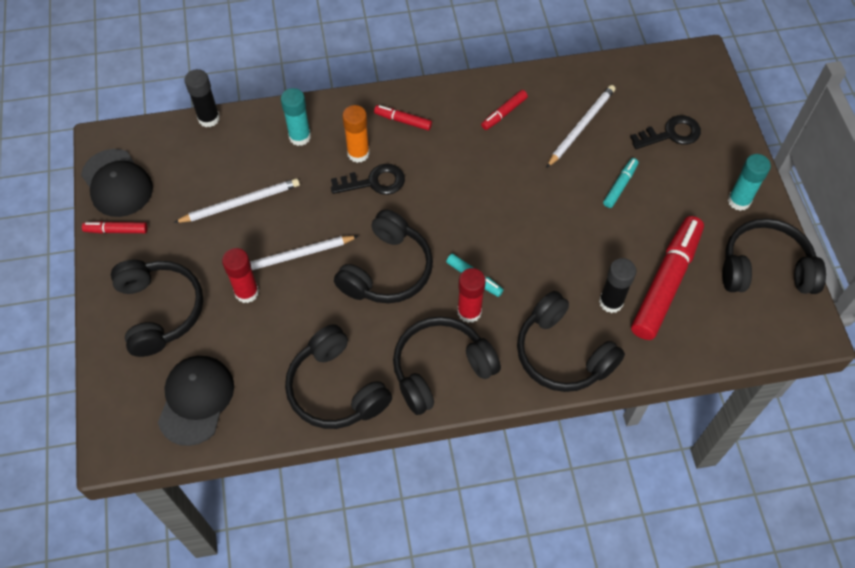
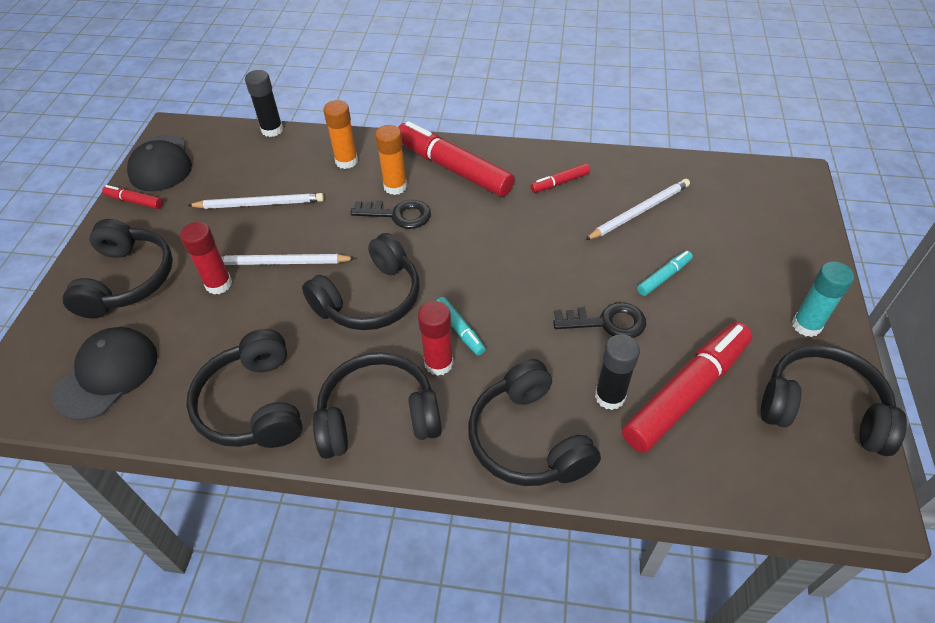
camera: 20 degrees right, 10 degrees down
turquoise glue stick [281,88,311,146] -> orange glue stick [323,100,358,169]
red marker [374,105,432,131] -> red marker [398,121,514,197], size x2.19
black key [630,115,701,149] -> black key moved to [553,302,646,338]

